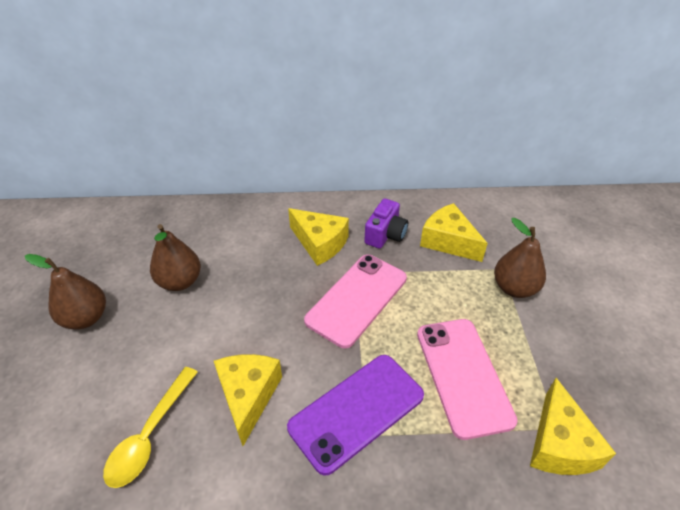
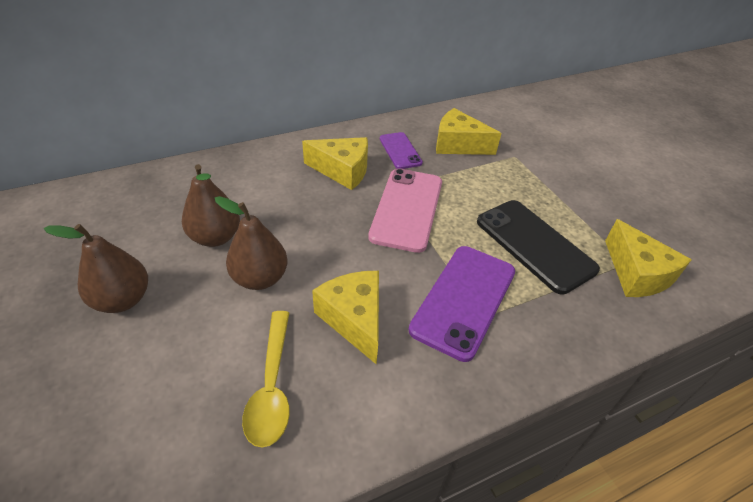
camera: 25 degrees left, 0 degrees up
purple camera [364,198,408,249] -> purple phone [380,132,423,169]
pink phone [417,319,518,440] -> black phone [477,200,600,294]
brown pear [494,218,546,298] -> brown pear moved to [215,196,288,290]

